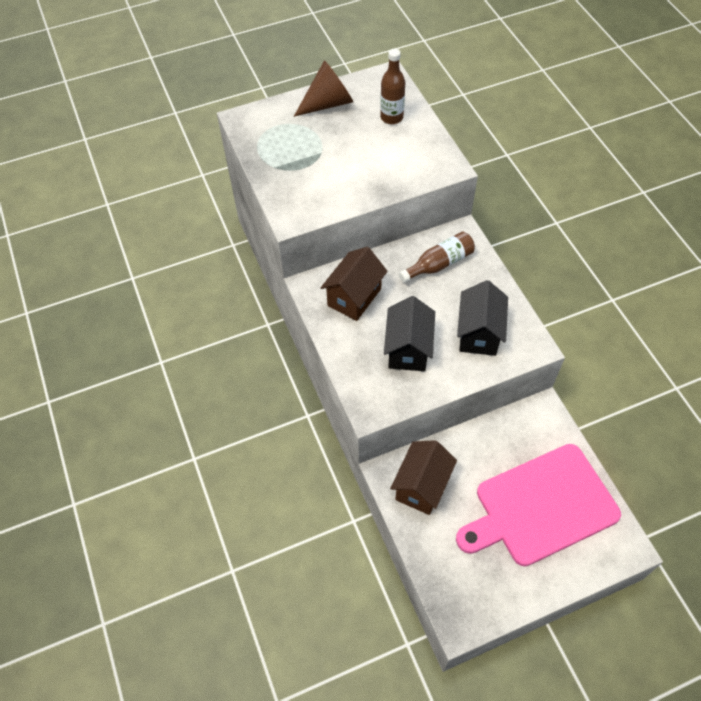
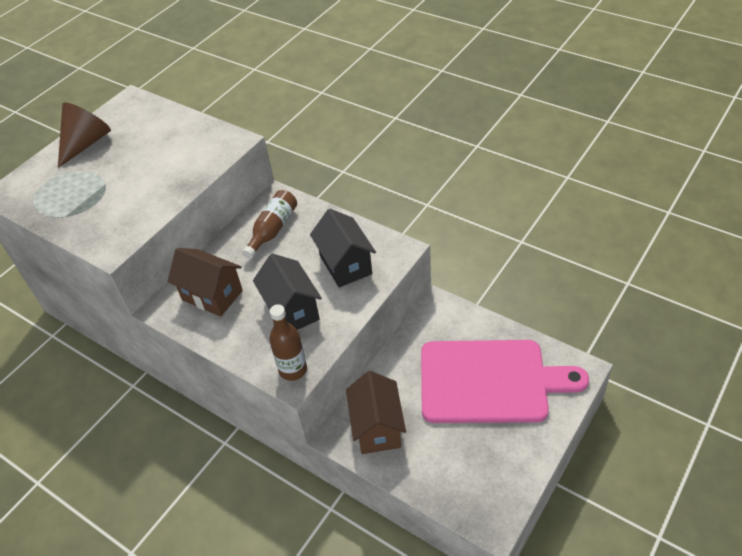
camera: 30 degrees left, 10 degrees down
brown house [321,247,388,321] -> brown house turned 60 degrees counterclockwise [167,248,243,317]
brown bottle [380,49,405,124] -> brown bottle moved to [269,304,307,381]
pink cutting board [456,444,621,566] -> pink cutting board turned 120 degrees counterclockwise [421,340,589,423]

